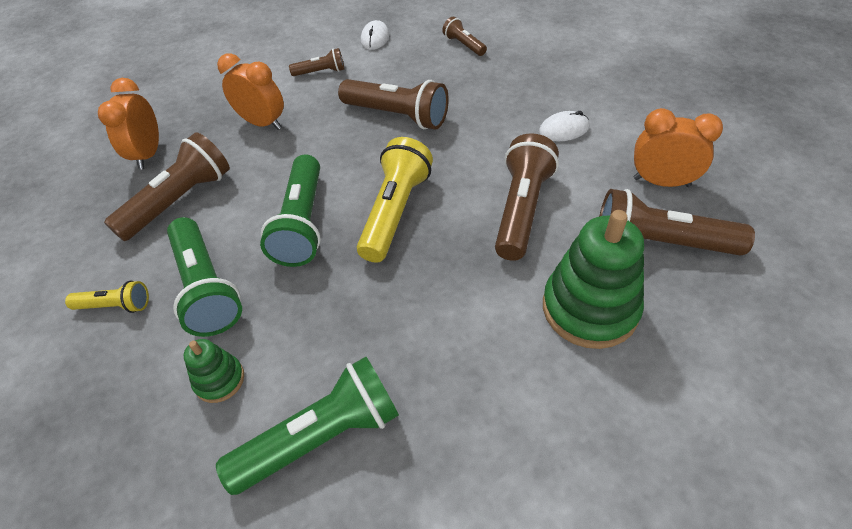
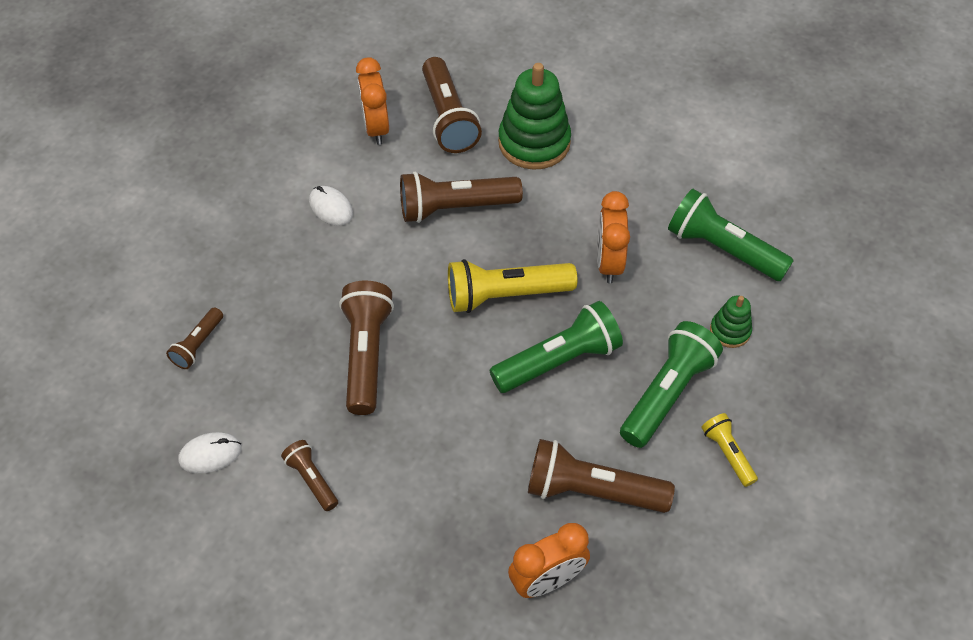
camera: 120 degrees left, 5 degrees up
orange clock [217,53,284,130] -> orange clock moved to [597,191,630,283]

